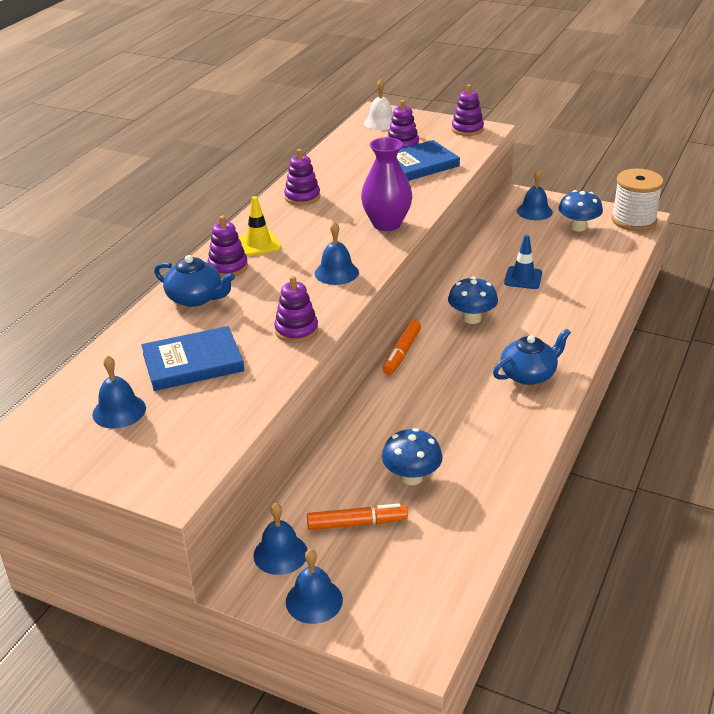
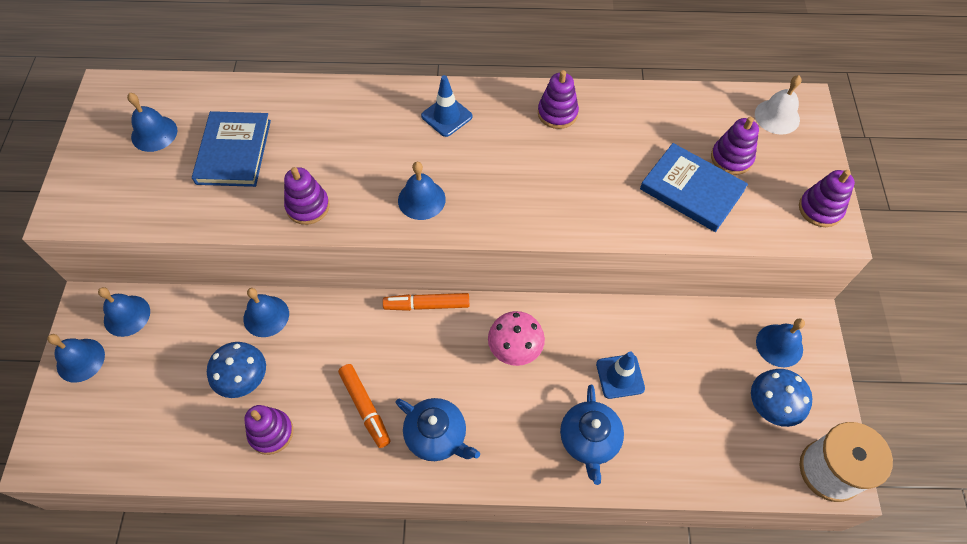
camera: 65 degrees right, 25 degrees up
blue book [141,326,245,391] -> blue book turned 45 degrees clockwise [192,111,271,187]
blue teapot [154,255,235,307] -> blue teapot moved to [560,385,624,485]
purple stacking toy [207,216,248,277] -> purple stacking toy moved to [244,405,293,455]
yellow traffic cone [239,196,281,256] -> blue traffic cone [421,75,472,137]
orange marker [307,503,408,530] -> orange marker moved to [338,364,390,448]
purple vase [361,137,412,231] -> none
blue mushroom [448,277,498,324] -> pink mushroom [488,311,545,366]
none -> blue bell [243,288,289,337]

